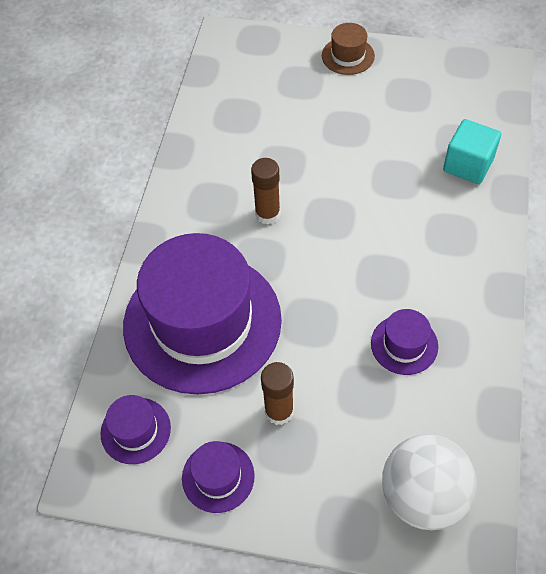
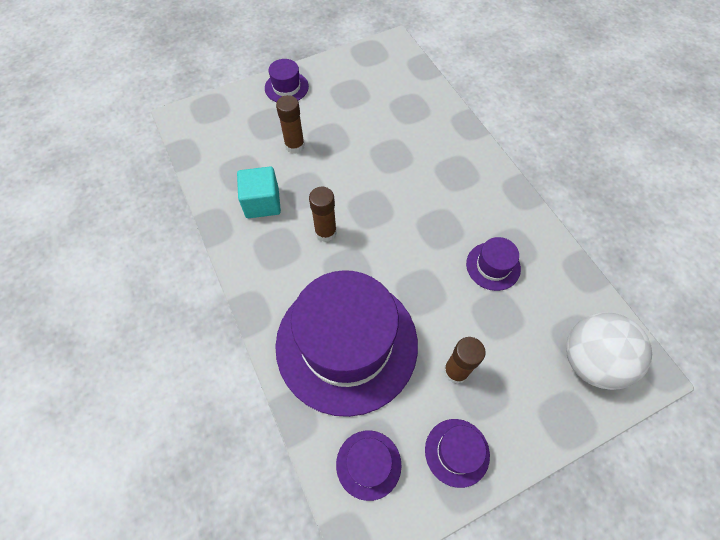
camera: 40 degrees left, 5 degrees up
brown hat [322,23,375,75] -> purple hat [265,59,309,102]
turquoise cube [443,119,501,184] -> turquoise cube moved to [237,167,281,218]
none -> brown glue stick [276,95,305,154]

